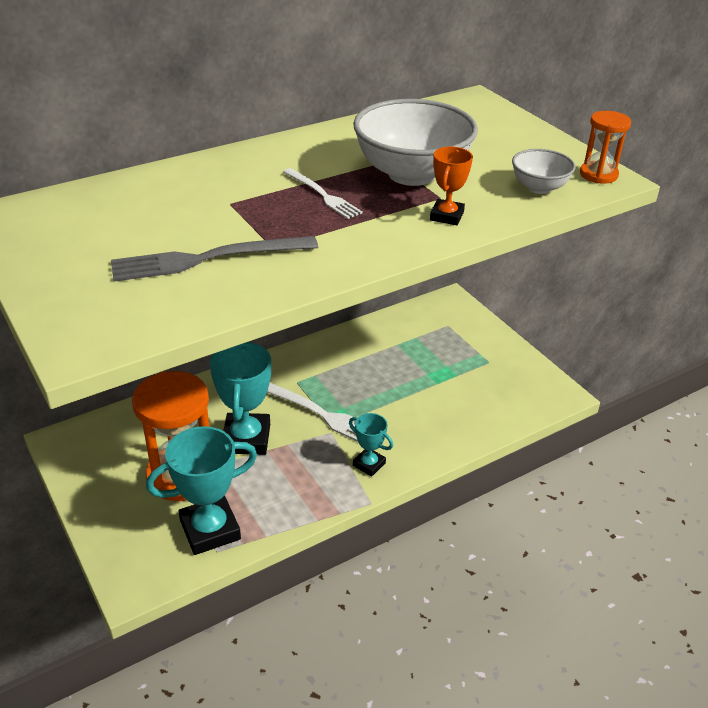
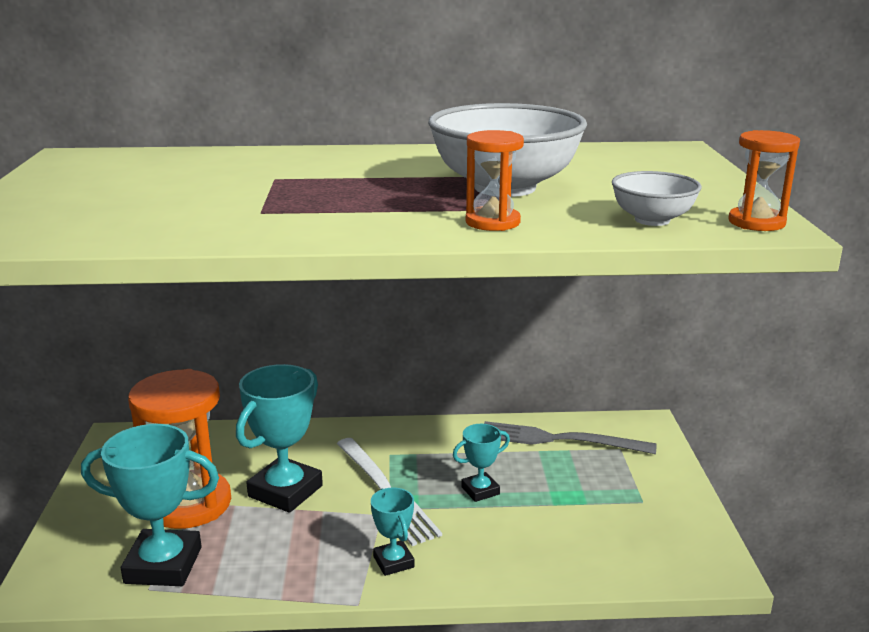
camera: 30 degrees right, 15 degrees down
grey fork [111,236,318,282] -> grey fork moved to [484,421,656,454]
white fork [283,168,363,219] -> none
orange trophy [430,146,473,225] -> orange hourglass [466,130,524,231]
none -> turquoise trophy [453,424,510,502]

